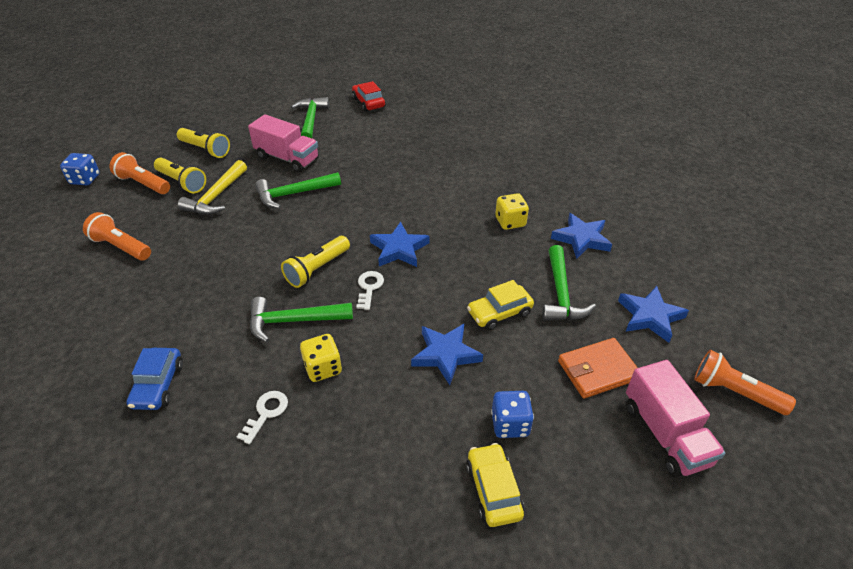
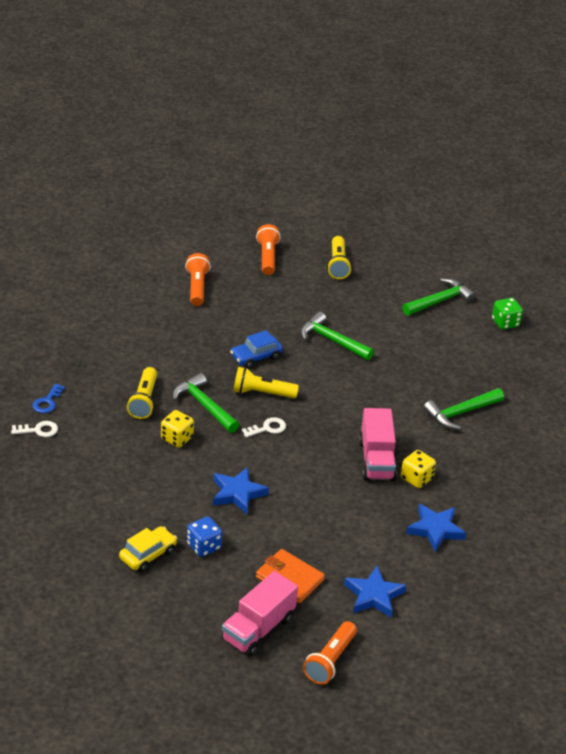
camera: 55 degrees right, 5 degrees down
blue dice [60,153,100,185] -> none
blue car [127,348,183,410] -> blue car moved to [230,330,283,369]
yellow flashlight [154,158,206,193] -> yellow flashlight moved to [127,367,157,419]
yellow hammer [178,160,247,215] -> none
white key [237,391,288,444] -> white key moved to [11,421,58,437]
pink truck [248,114,319,172] -> pink truck moved to [359,408,397,481]
red car [352,81,385,112] -> green dice [492,298,523,330]
blue star [370,222,429,267] -> none
yellow car [467,280,534,330] -> none
green hammer [542,245,596,321] -> green hammer moved to [423,388,504,430]
orange flashlight [694,350,796,415] -> orange flashlight turned 150 degrees counterclockwise [303,621,357,685]
none -> blue key [32,384,65,413]

